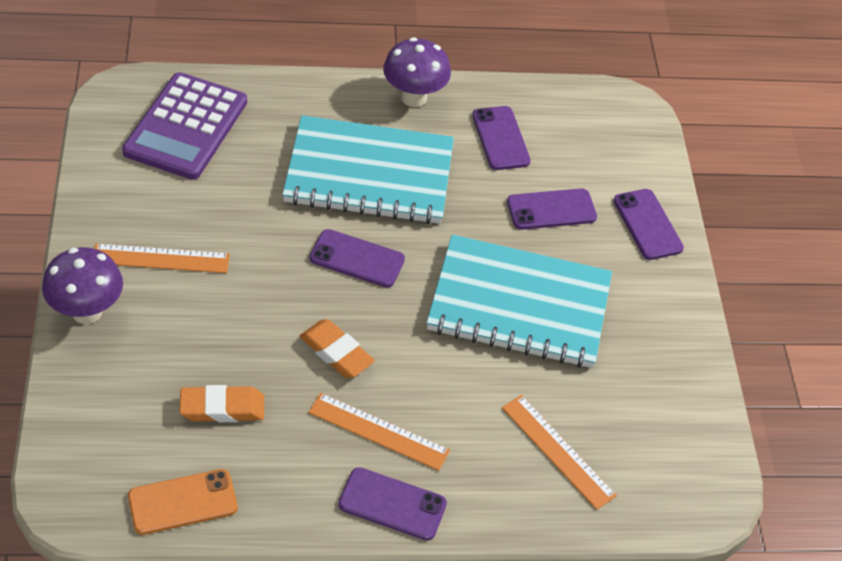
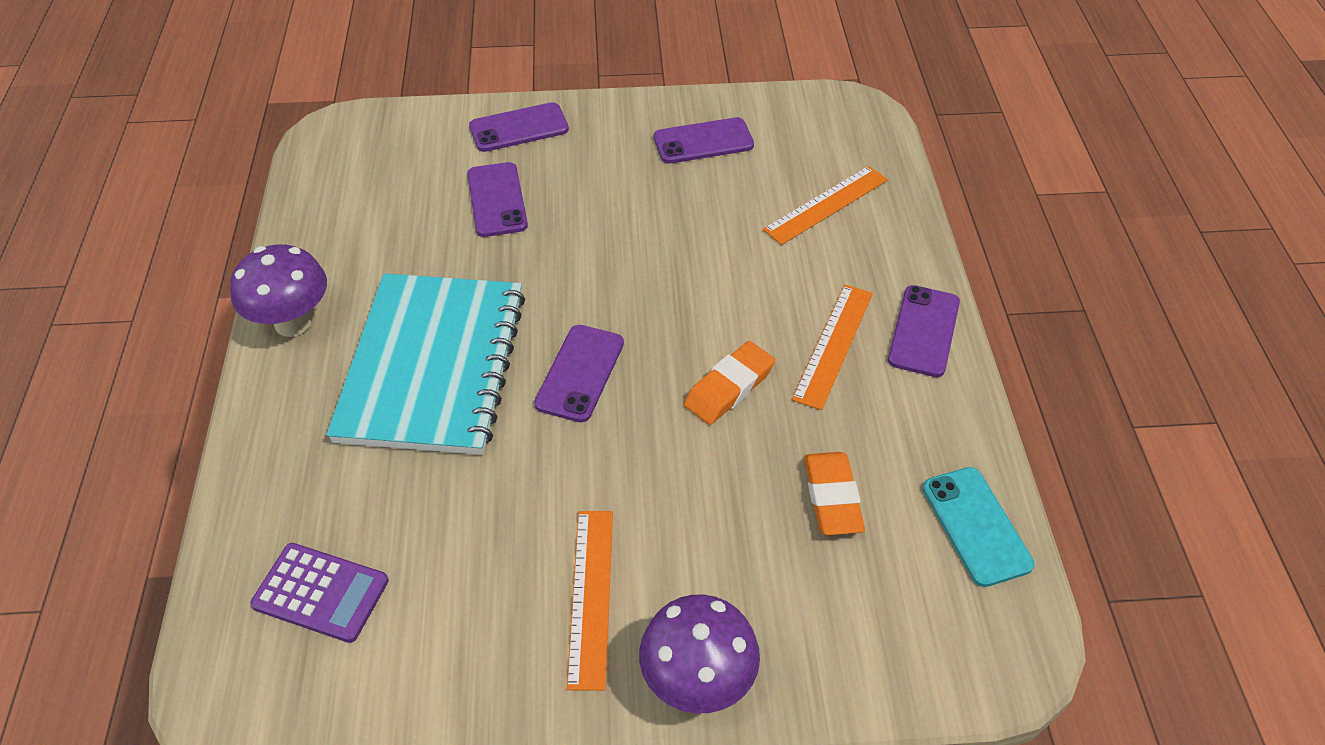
camera: 85 degrees left, 0 degrees up
purple calculator [122,72,247,180] -> purple calculator [250,543,389,643], size x0.59
orange phone [128,469,237,535] -> turquoise phone [923,467,1035,587]
turquoise notebook [426,234,612,368] -> none
purple phone [472,106,531,170] -> purple phone moved to [654,117,754,164]

